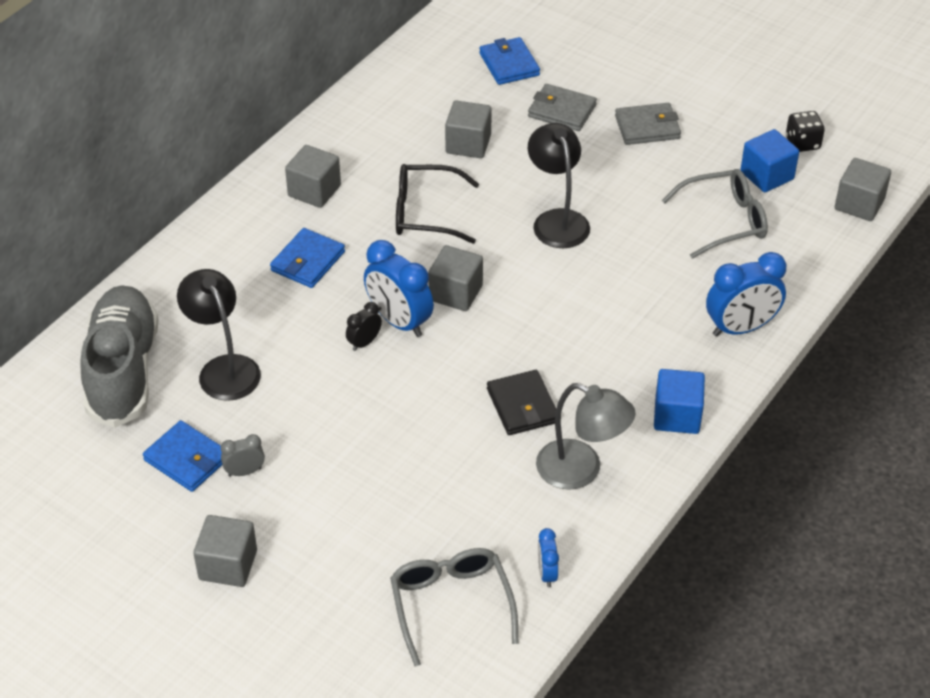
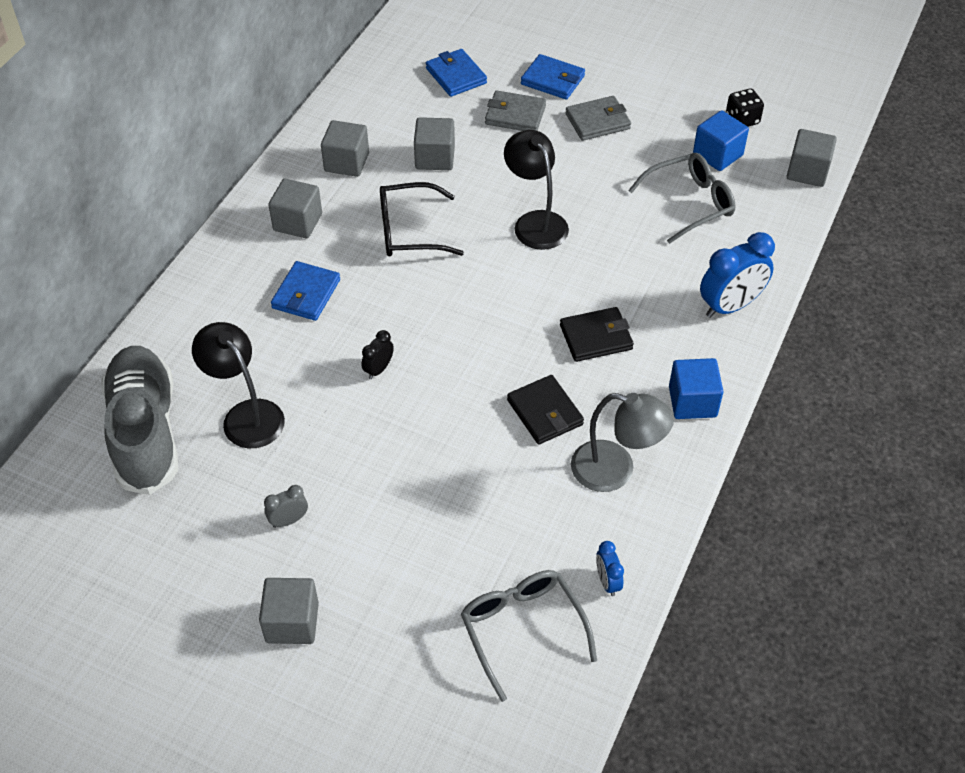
camera: 10 degrees left, 5 degrees up
blue wallet [143,420,222,492] -> blue wallet moved to [521,54,585,100]
blue clock [364,240,434,337] -> none
grey cube [428,245,483,311] -> grey cube moved to [321,120,369,177]
none -> black wallet [560,307,634,362]

